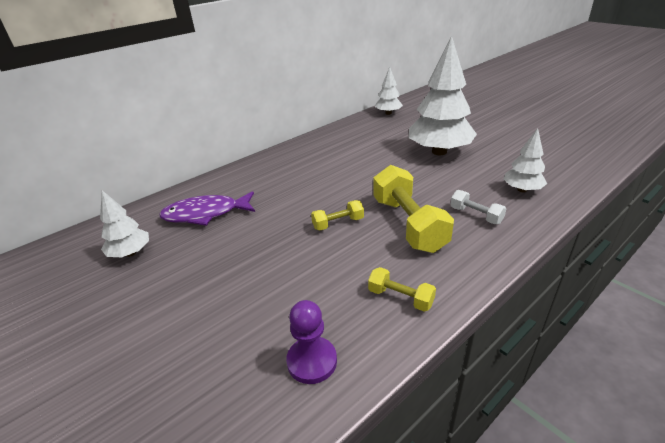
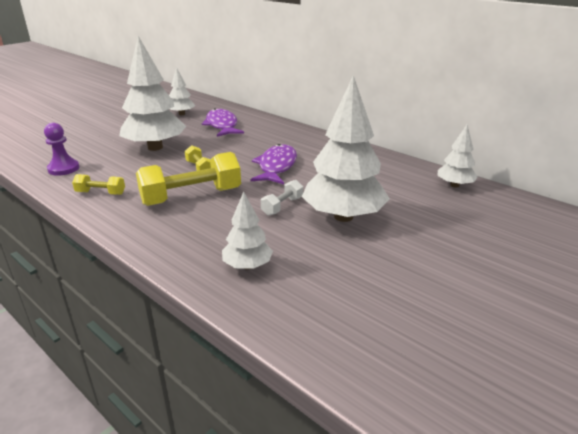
camera: 80 degrees right, 5 degrees down
yellow dumbbell [368,267,436,312] -> yellow dumbbell turned 75 degrees clockwise [72,174,125,195]
white dumbbell [450,190,507,224] -> white dumbbell moved to [261,180,303,216]
none -> white tree [119,36,186,151]
none -> purple fish [250,144,297,184]

